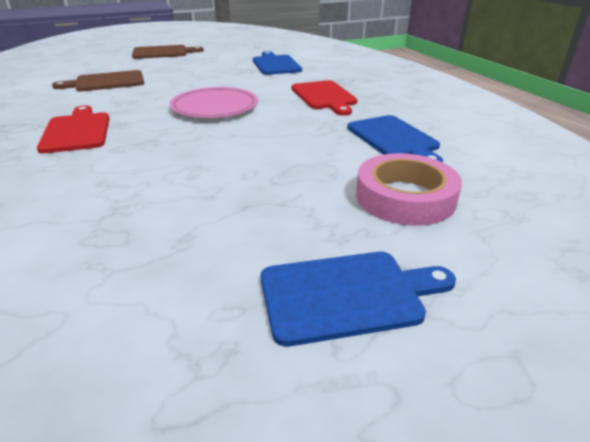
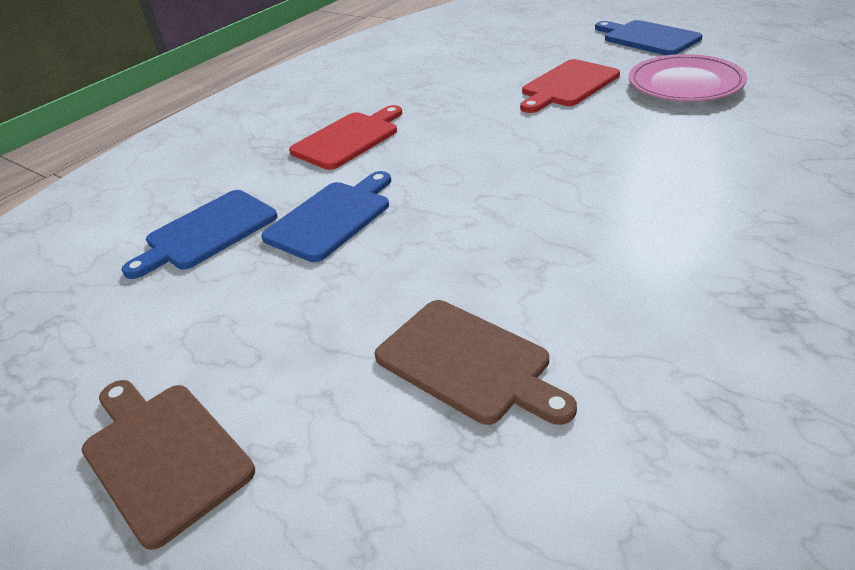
camera: 115 degrees left, 5 degrees up
red cutting board [37,105,110,153] -> red cutting board moved to [520,59,620,113]
pink plate [169,87,258,118] -> pink plate moved to [629,54,747,101]
blue cutting board [347,115,443,162] -> blue cutting board moved to [261,171,391,262]
pink tape [356,153,462,226] -> none

